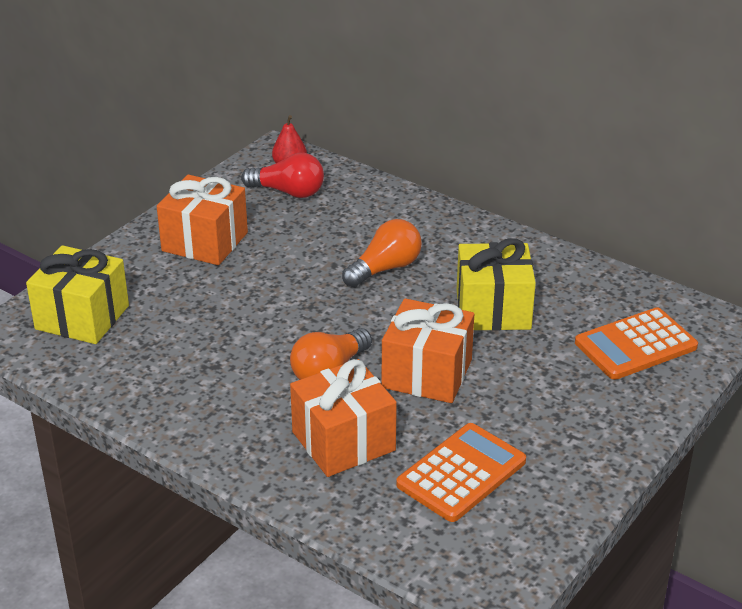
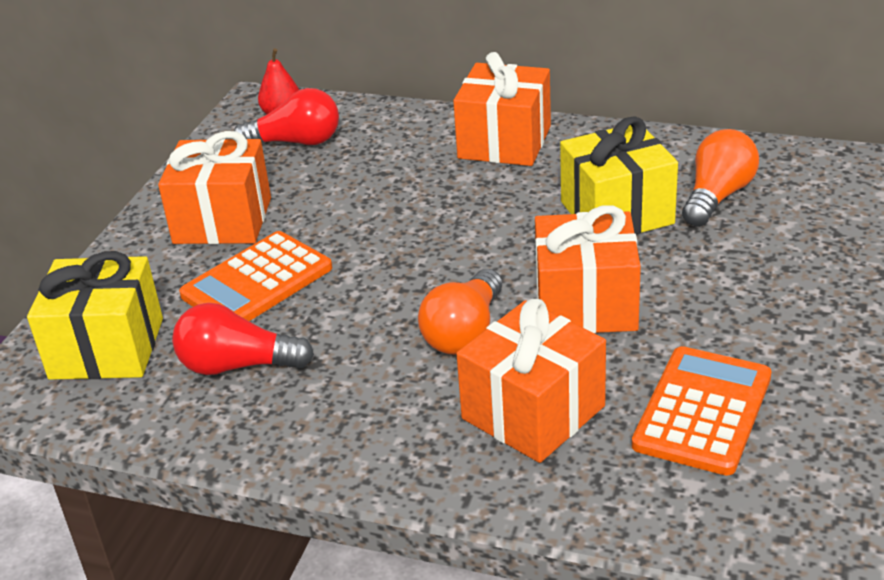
camera: 15 degrees left, 0 degrees up
orange light bulb [342,219,422,287] -> orange light bulb moved to [682,129,759,227]
orange calculator [575,307,698,380] -> orange calculator moved to [179,231,332,321]
none -> red light bulb [172,303,314,375]
none -> orange gift [453,52,551,166]

